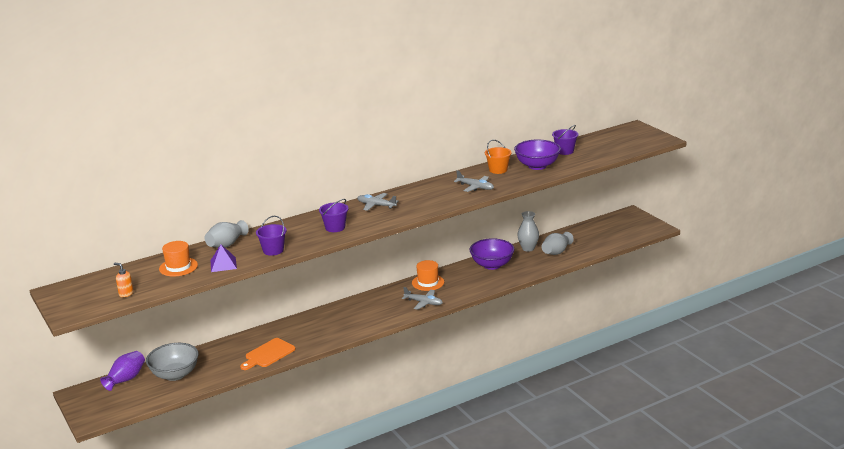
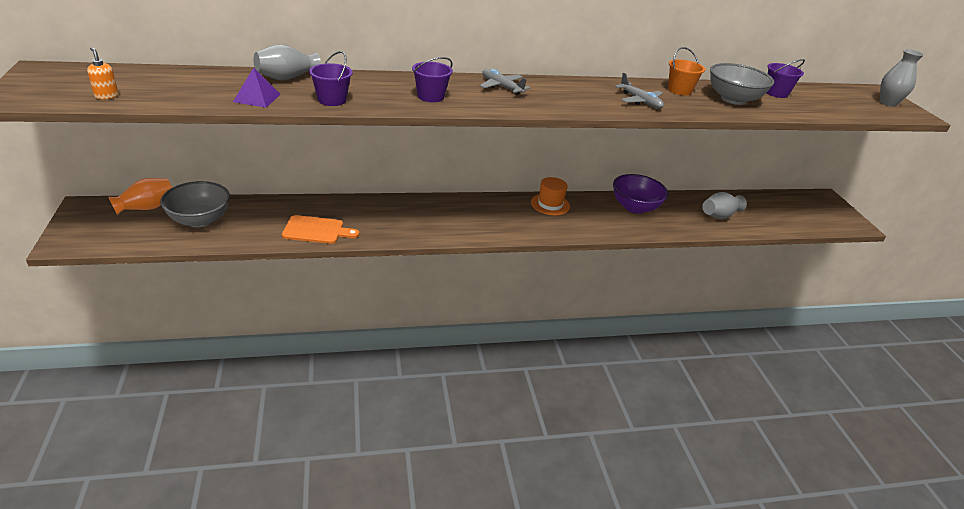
camera: 15 degrees right, 10 degrees up
purple vase [100,351,145,391] -> orange vase [109,178,172,215]
orange hat [159,241,198,277] -> none
orange cutting board [240,338,295,370] -> orange cutting board turned 150 degrees counterclockwise [282,215,359,244]
grey plane [402,287,443,310] -> none
purple bowl [514,140,561,170] -> grey bowl [710,63,774,105]
grey vase [517,211,539,252] -> grey vase moved to [880,49,924,106]

